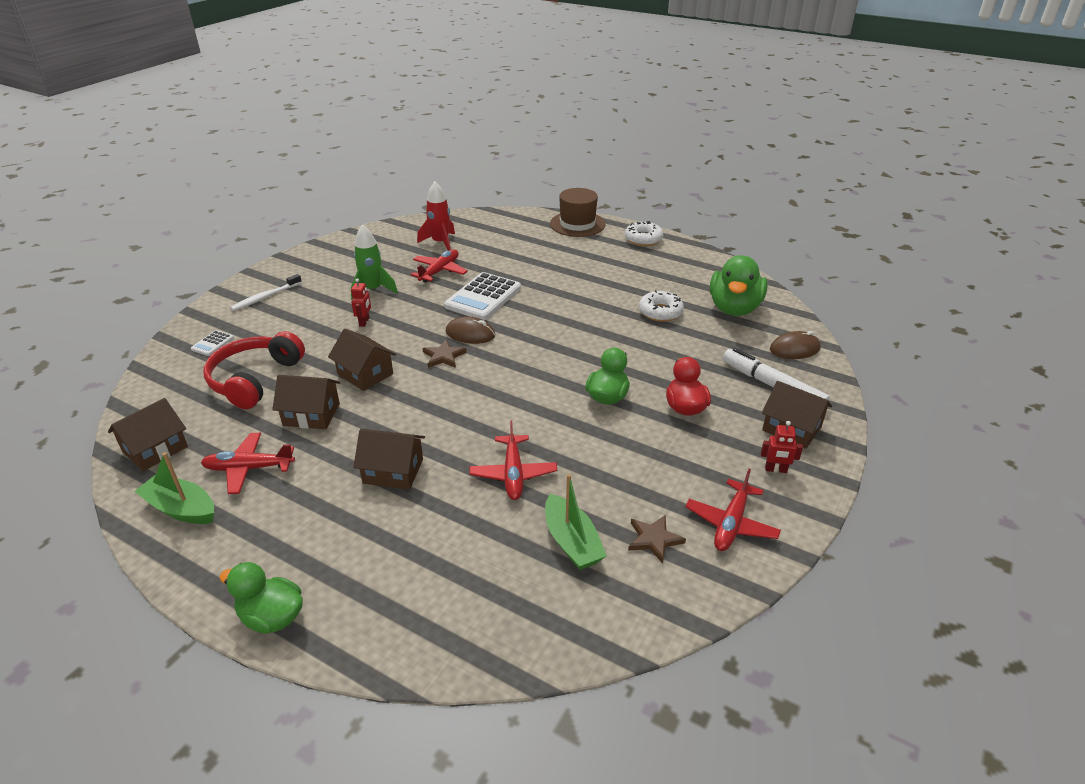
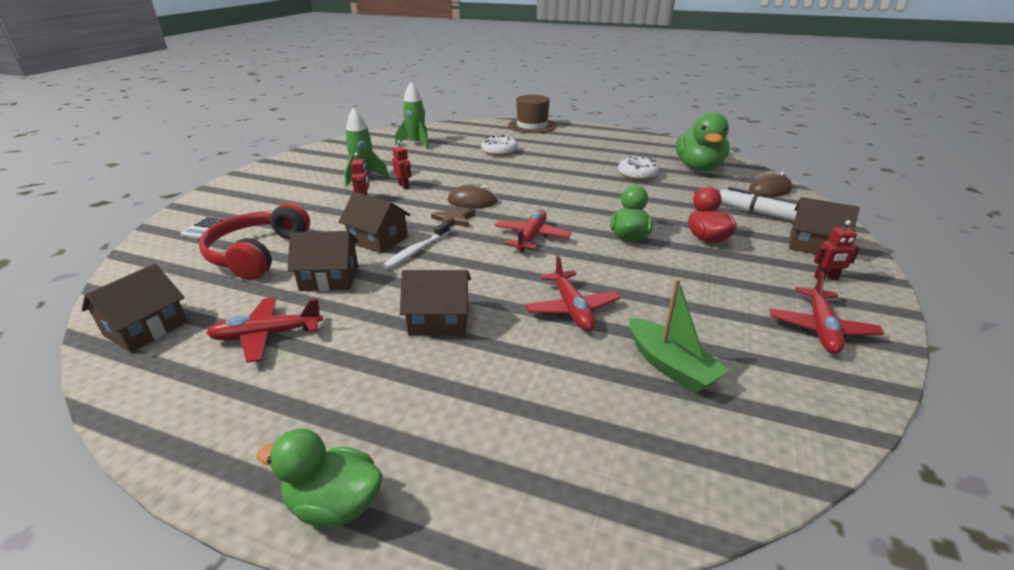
camera: 10 degrees left, 5 degrees down
green boat [134,452,214,524] -> none
white toothbrush [230,274,302,311] -> white toothbrush moved to [380,222,450,271]
red plane [410,249,468,282] -> red plane moved to [494,210,571,252]
red rocket [417,182,455,251] -> green rocket [395,82,429,150]
white calculator [444,272,521,320] -> none
white donut [625,221,663,246] -> white donut moved to [481,135,518,156]
brown star [628,515,686,563] -> none
none -> red robot [392,140,411,189]

